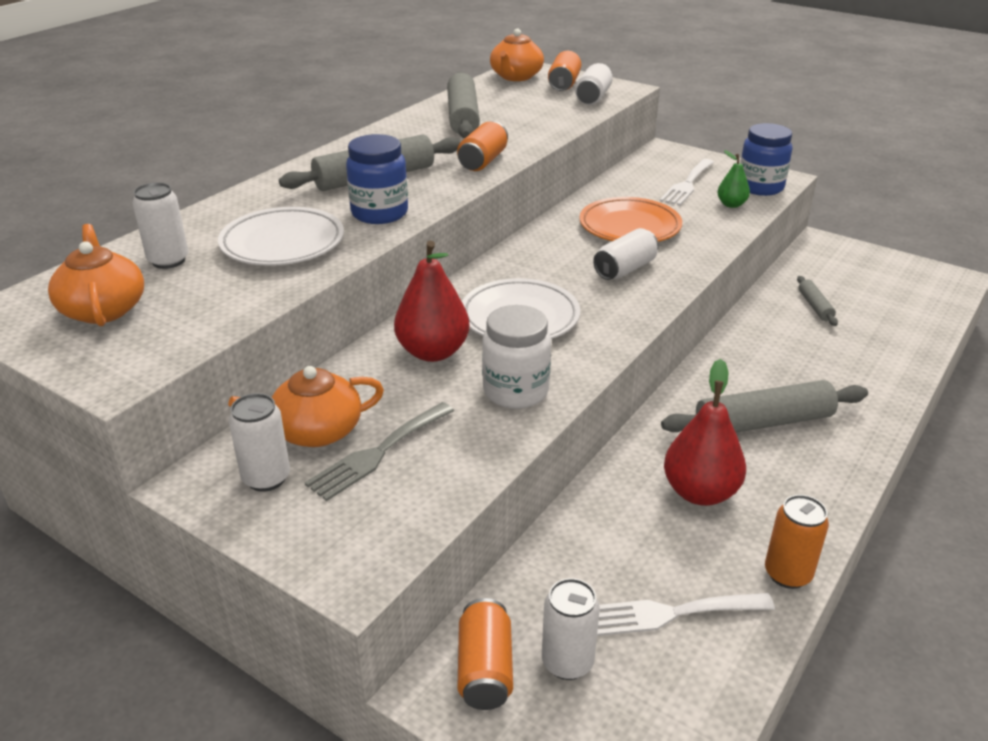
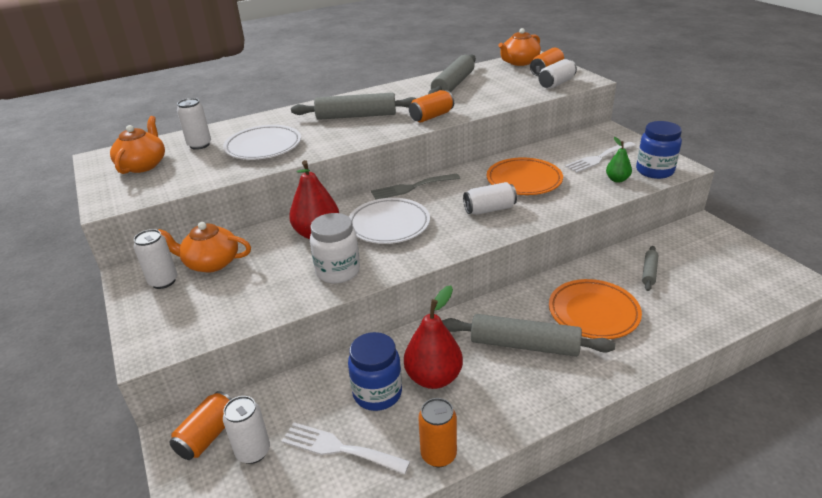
camera: 30 degrees right, 0 degrees up
grey fork [304,402,454,501] -> grey fork moved to [371,173,460,200]
blue jar [346,134,408,224] -> blue jar moved to [348,332,402,411]
none -> orange plate [549,279,642,339]

